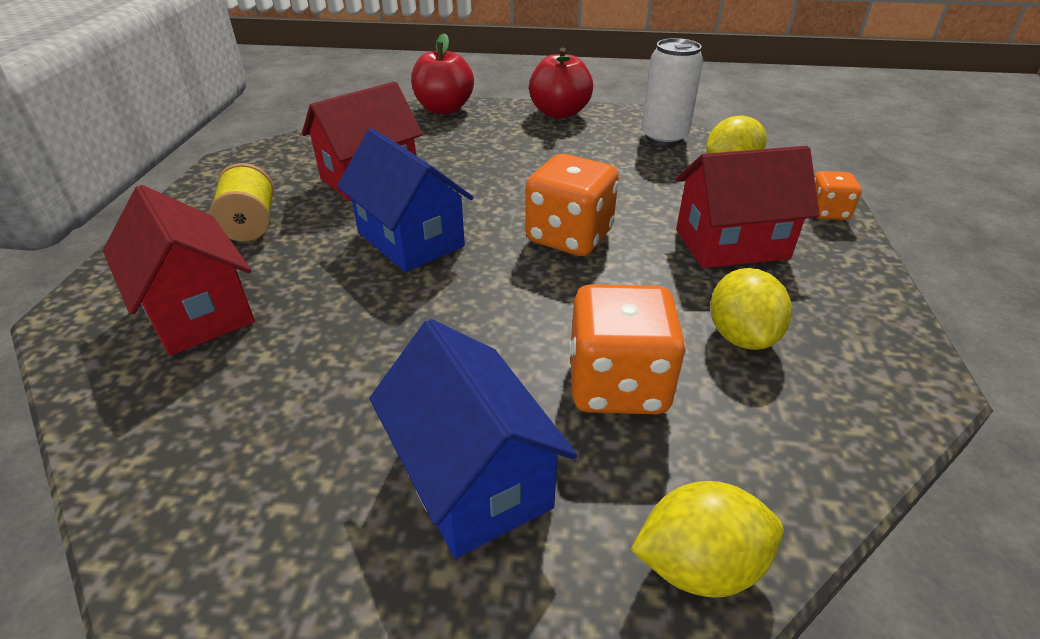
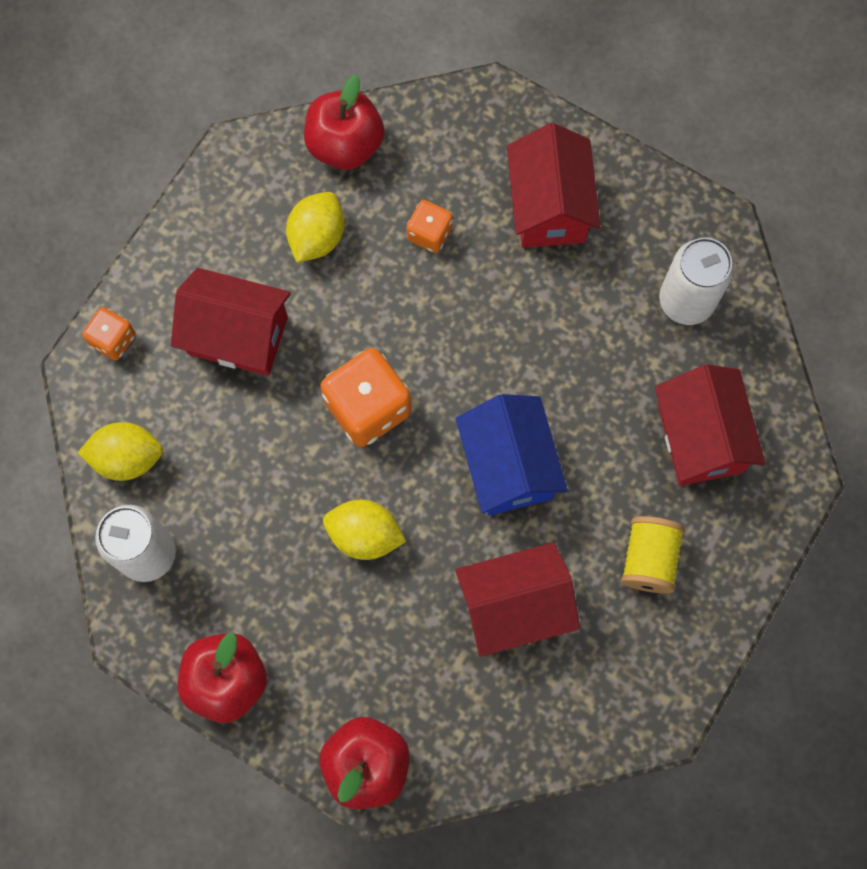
camera: 155 degrees left, 35 degrees up
blue house [369,319,577,558] -> red house [507,123,601,248]
orange dice [569,284,686,414] -> orange dice [407,200,453,253], size x0.55
yellow lemon [630,481,784,598] -> yellow lemon moved to [323,500,406,560]
none -> red apple [304,74,384,170]
none -> white can [659,238,734,325]

